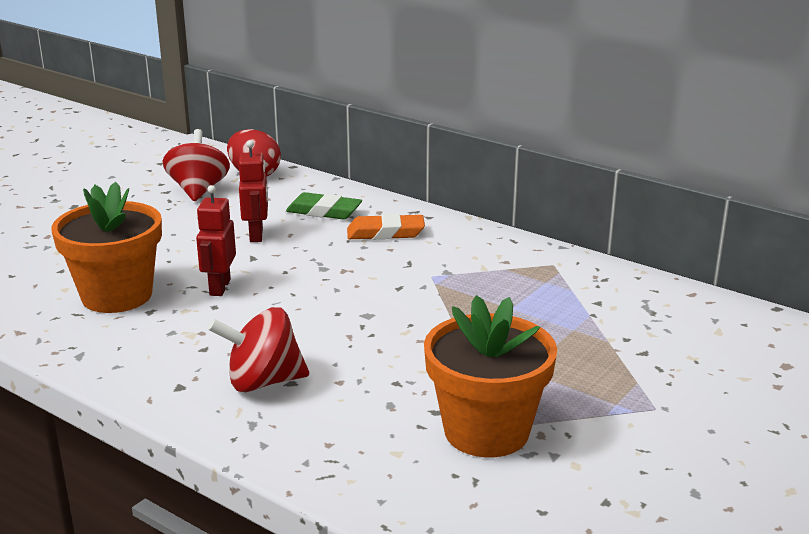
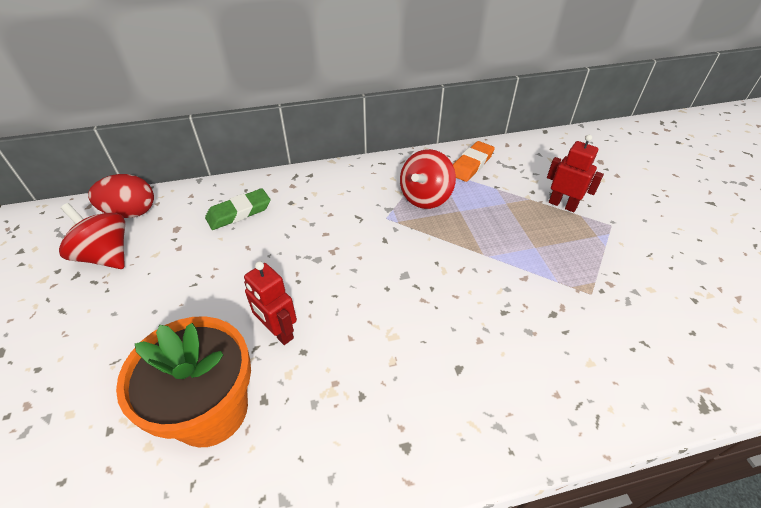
camera: 50 degrees left, 20 degrees up
red spinning top [208,307,309,392] -> red spinning top moved to [400,149,456,209]
red robot [239,140,268,242] -> red robot moved to [547,135,604,212]
orange eraser [347,214,425,240] -> orange eraser moved to [453,141,495,182]
orange flower pot [424,295,557,457] -> none

